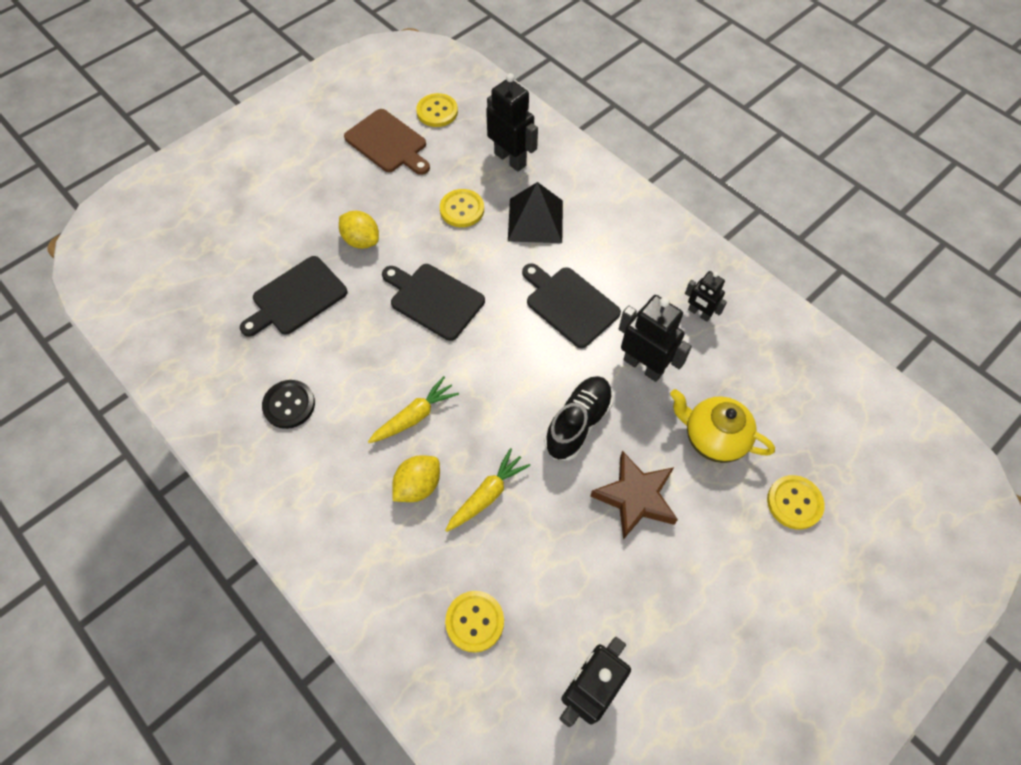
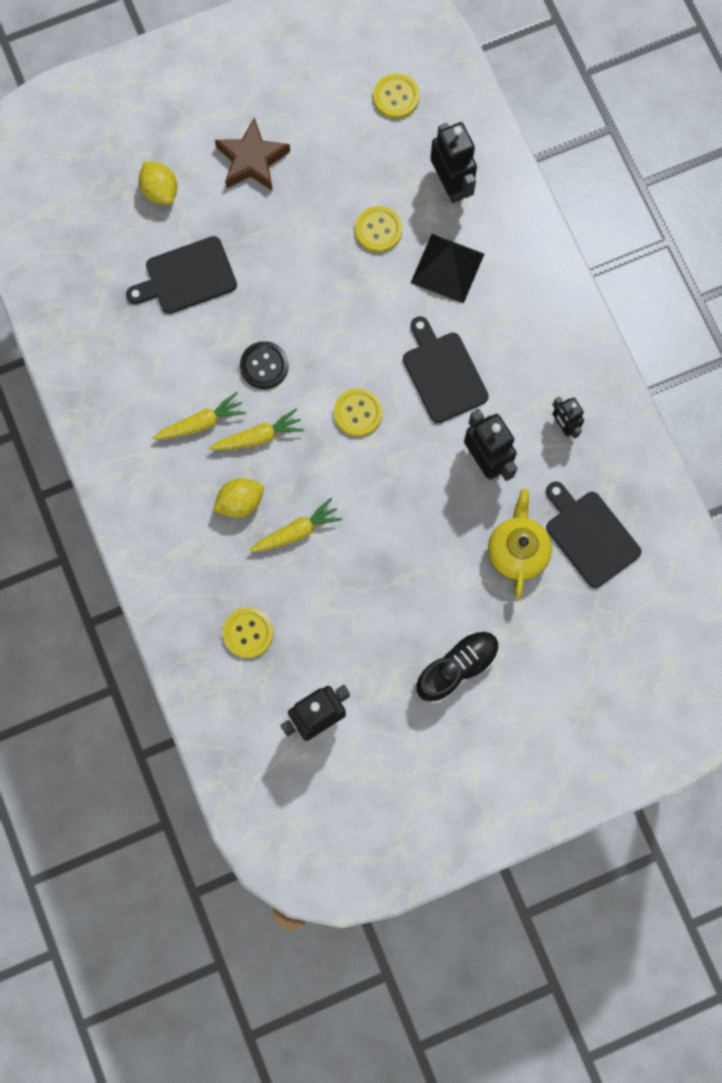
camera: 20 degrees right, 15 degrees up
black button [262,380,315,429] -> black button moved to [240,341,288,389]
yellow lemon [339,211,379,249] -> yellow lemon moved to [139,161,177,205]
brown cutting board [344,109,430,175] -> none
black cutting board [382,264,485,341] -> black cutting board moved to [546,482,641,588]
black shoe [544,376,613,460] -> black shoe moved to [416,631,499,703]
brown star [590,451,678,540] -> brown star moved to [215,118,290,191]
yellow teapot [670,389,775,463] -> yellow teapot turned 45 degrees clockwise [488,488,552,599]
yellow button [767,475,825,530] -> yellow button moved to [334,388,383,437]
none -> yellow carrot [153,392,246,440]

